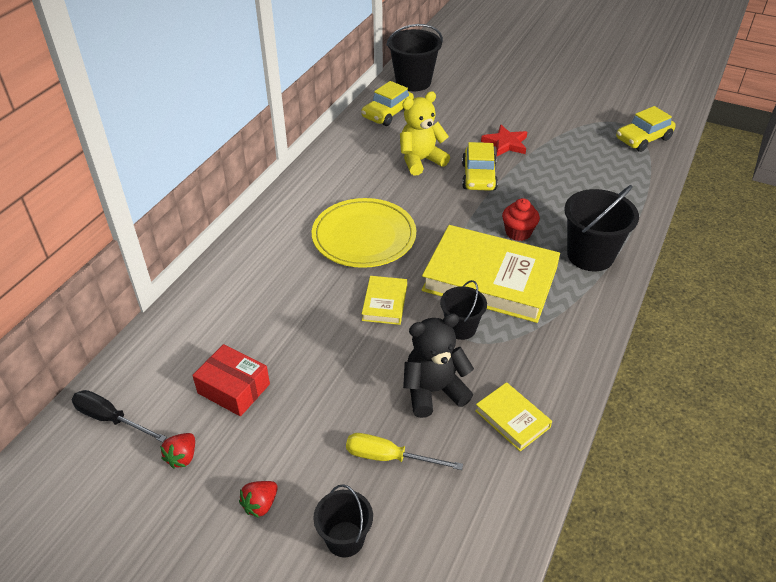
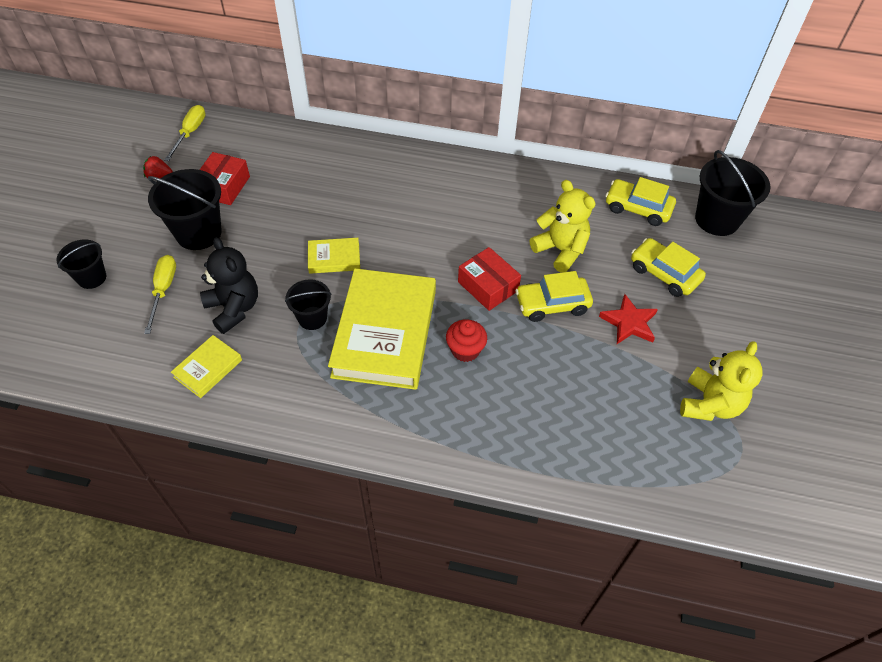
camera: 75 degrees right, 10 degrees up
black screwdriver [72,390,167,443] -> yellow screwdriver [164,105,206,161]
red strawberry [239,481,278,518] -> none
yellow plate [312,198,416,268] -> none
black bucket [564,185,639,271] -> black bucket moved to [148,169,222,250]
yellow car [616,106,676,152] -> yellow car moved to [631,238,706,297]
none -> red box [458,247,521,311]
none -> yellow teddy bear [680,341,763,421]

